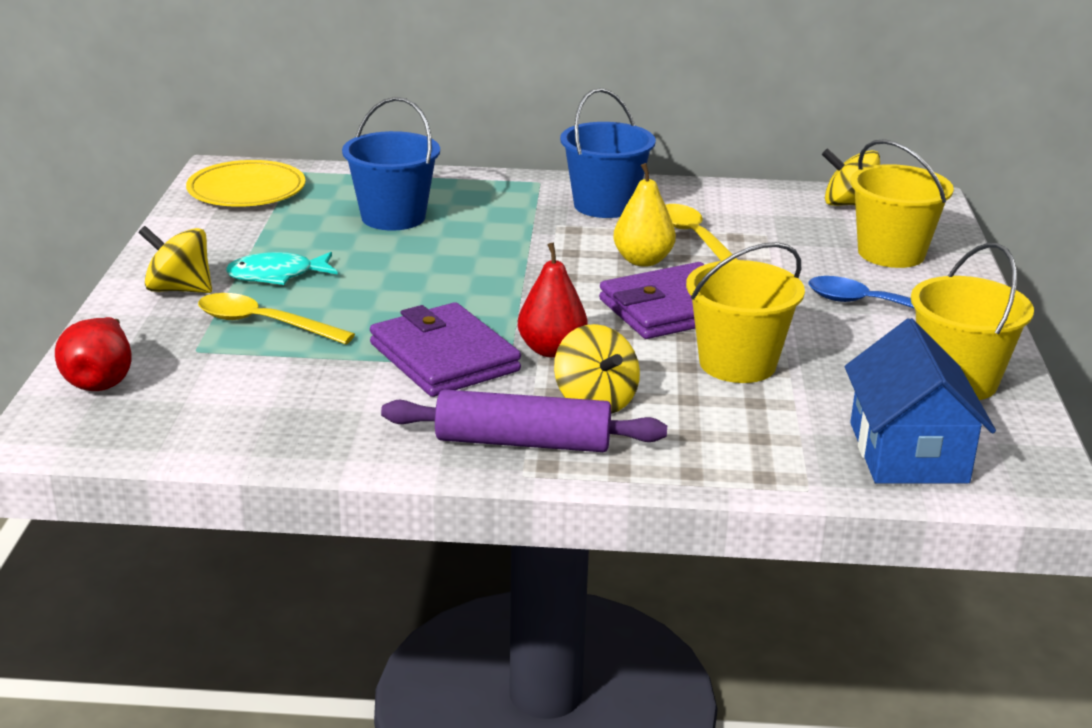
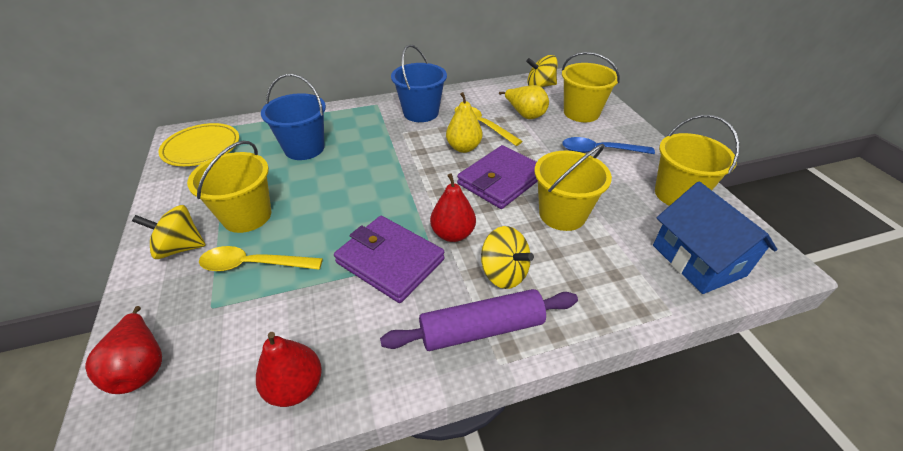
camera: 20 degrees left, 15 degrees up
turquoise fish [225,252,338,285] -> yellow bucket [187,141,271,233]
none -> red pear [256,332,322,407]
none -> yellow pear [499,85,549,119]

